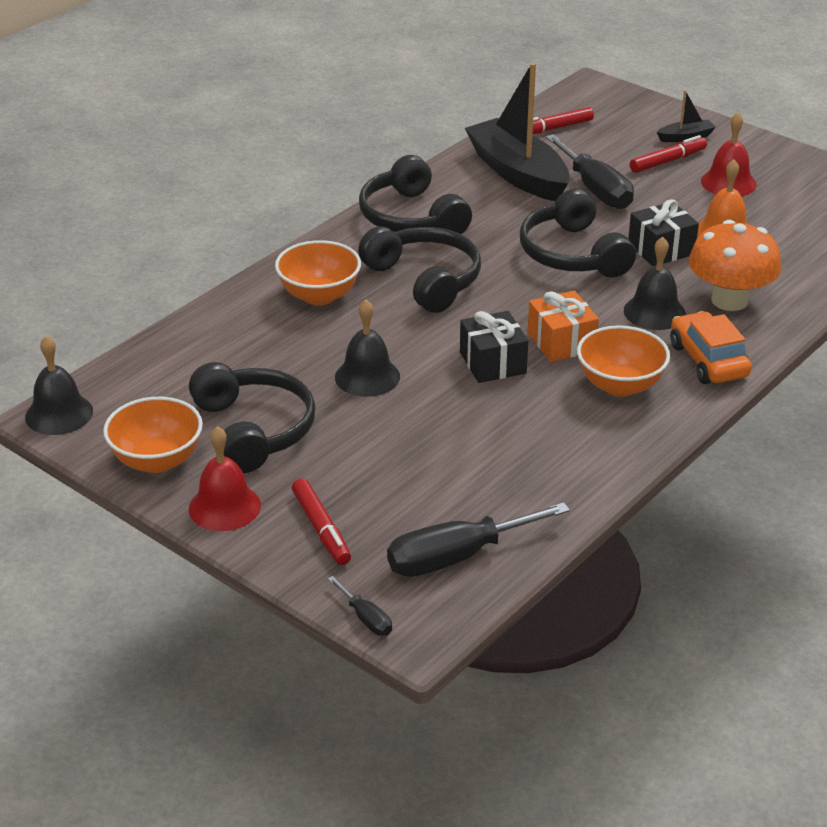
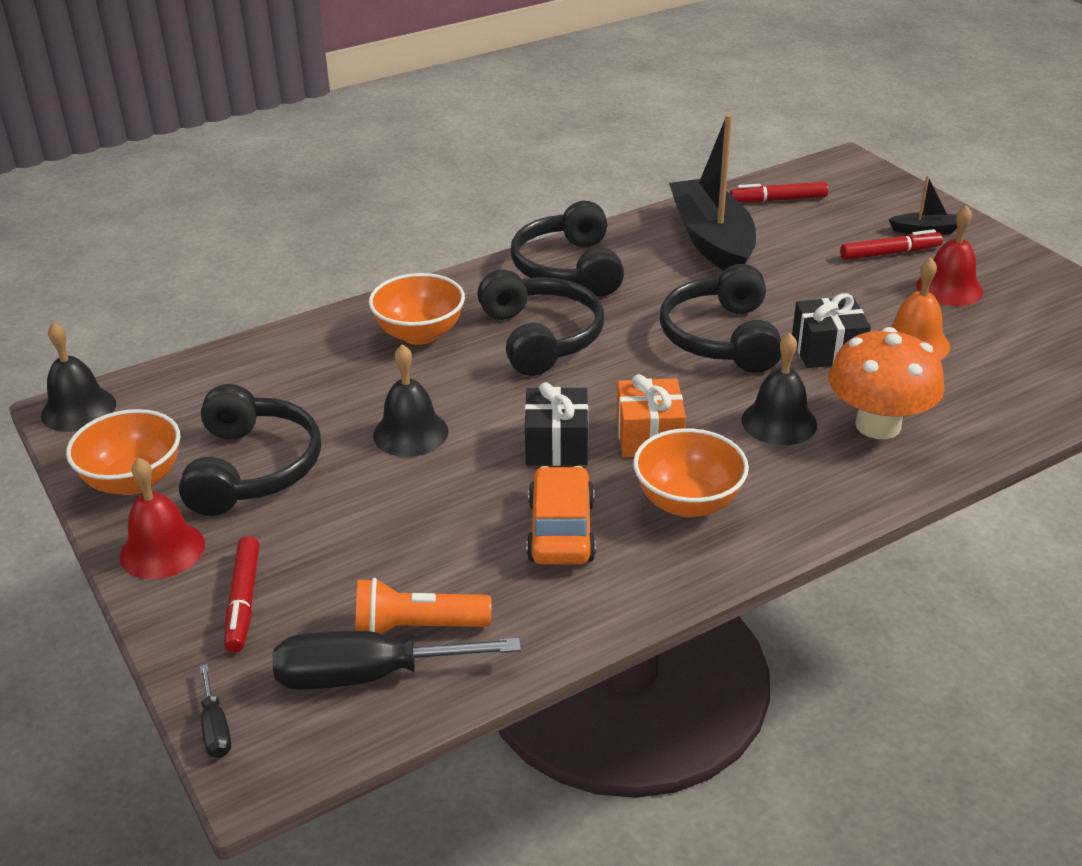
camera: 20 degrees right, 0 degrees up
black screwdriver [546,134,634,209] -> none
orange car [670,311,752,384] -> orange car moved to [526,466,596,565]
none -> orange flashlight [355,578,491,634]

